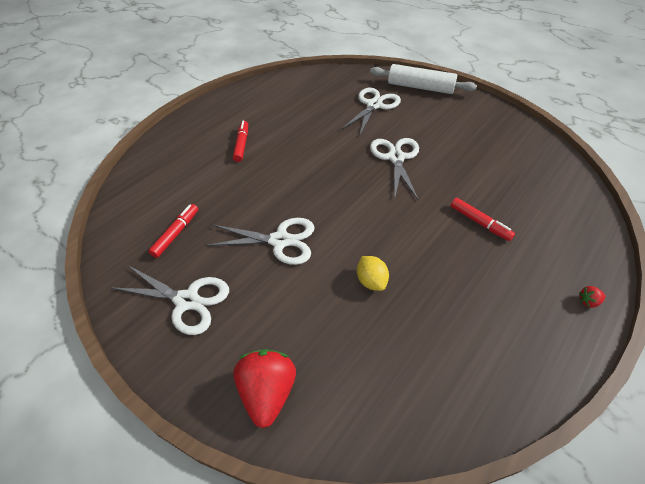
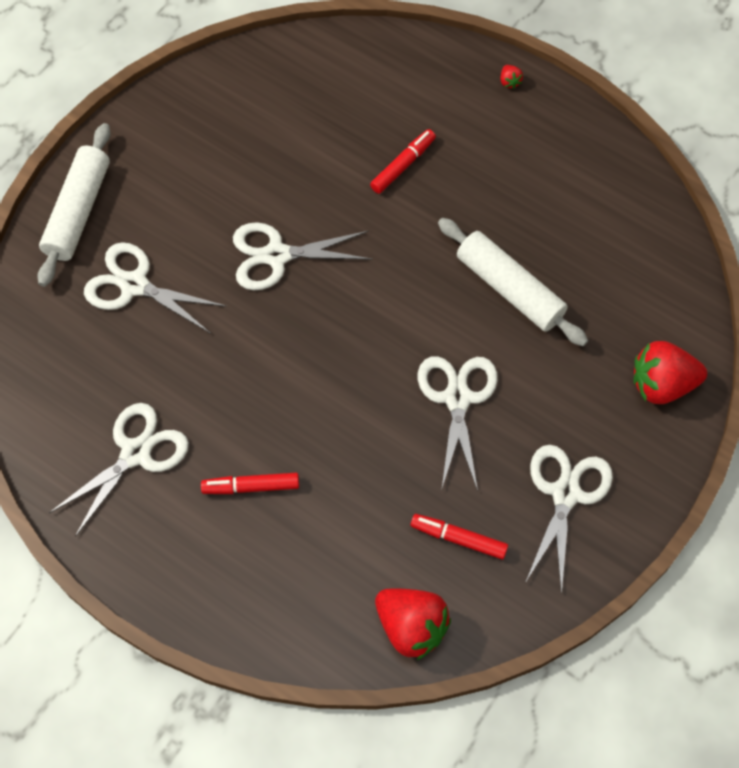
camera: 95 degrees left, 15 degrees up
yellow lemon [357,256,389,291] -> white rolling pin [438,218,588,346]
none -> white scissors [49,403,189,537]
none -> red strawberry [375,588,451,660]

